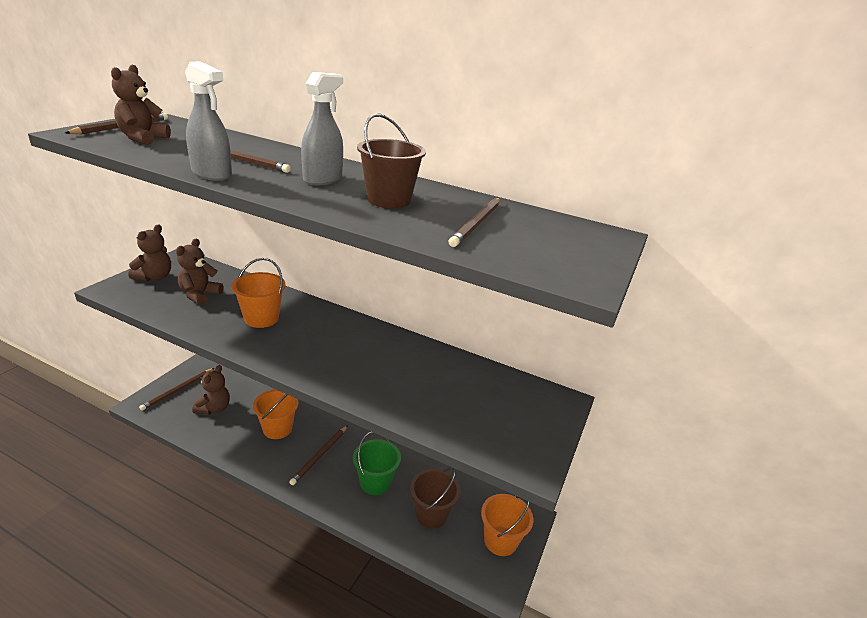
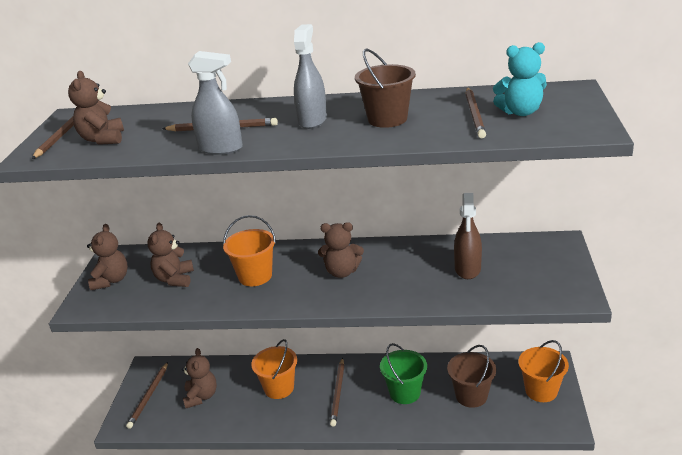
camera: 15 degrees left, 0 degrees up
none -> brown teddy bear [318,222,364,278]
none -> brown spray bottle [454,193,482,279]
none -> turquoise teddy bear [493,42,547,116]

